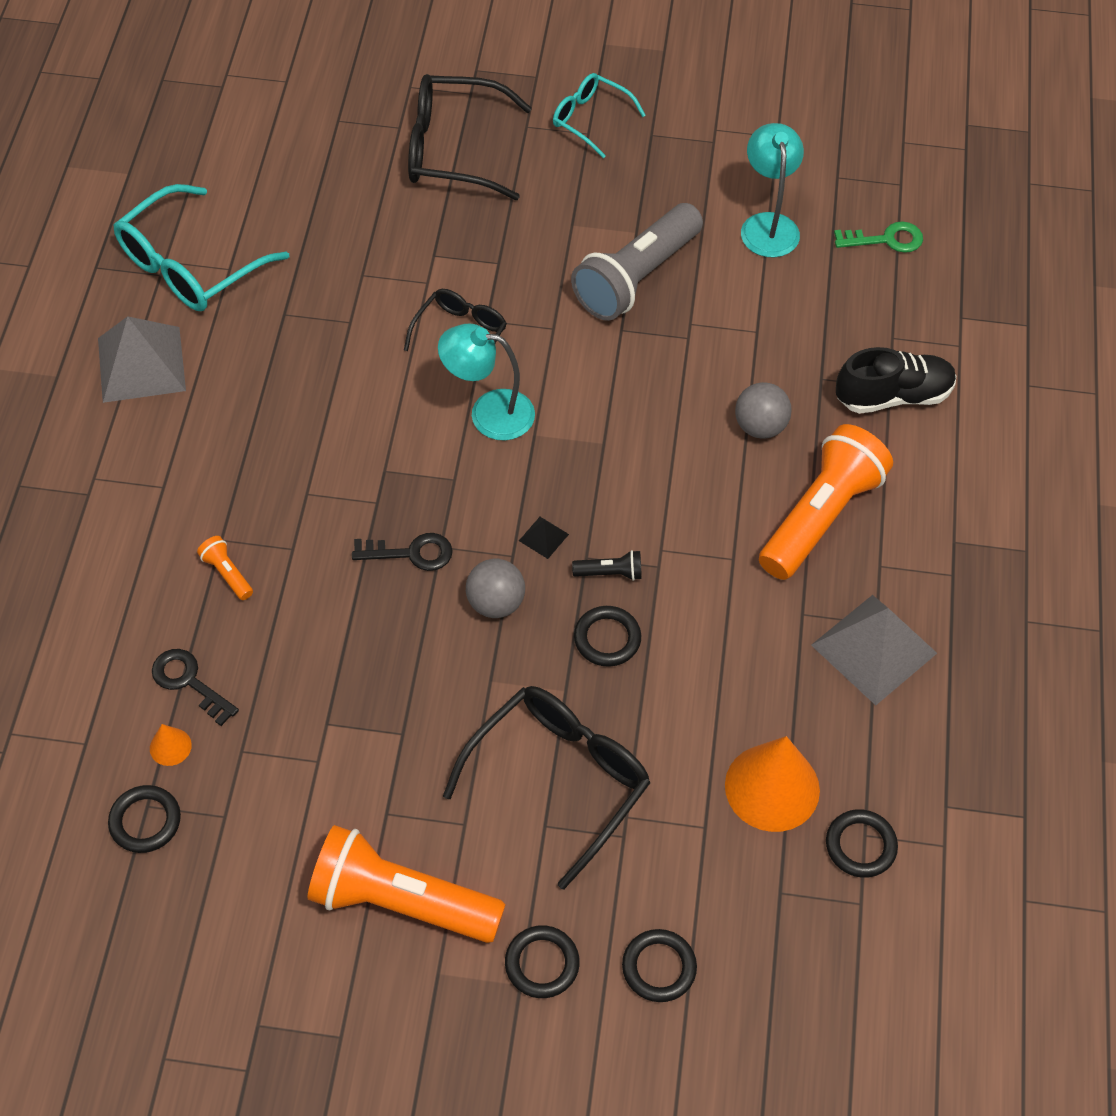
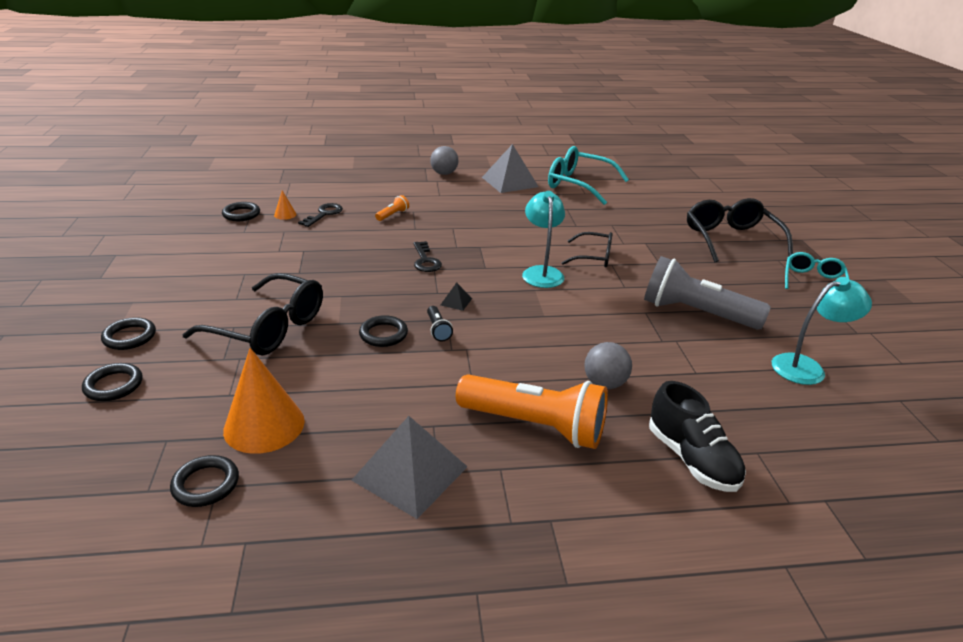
camera: 75 degrees right, 25 degrees down
orange flashlight [307,825,506,943] -> none
grey ball [466,559,525,618] -> grey ball moved to [430,146,458,175]
green key [834,221,923,253] -> none

